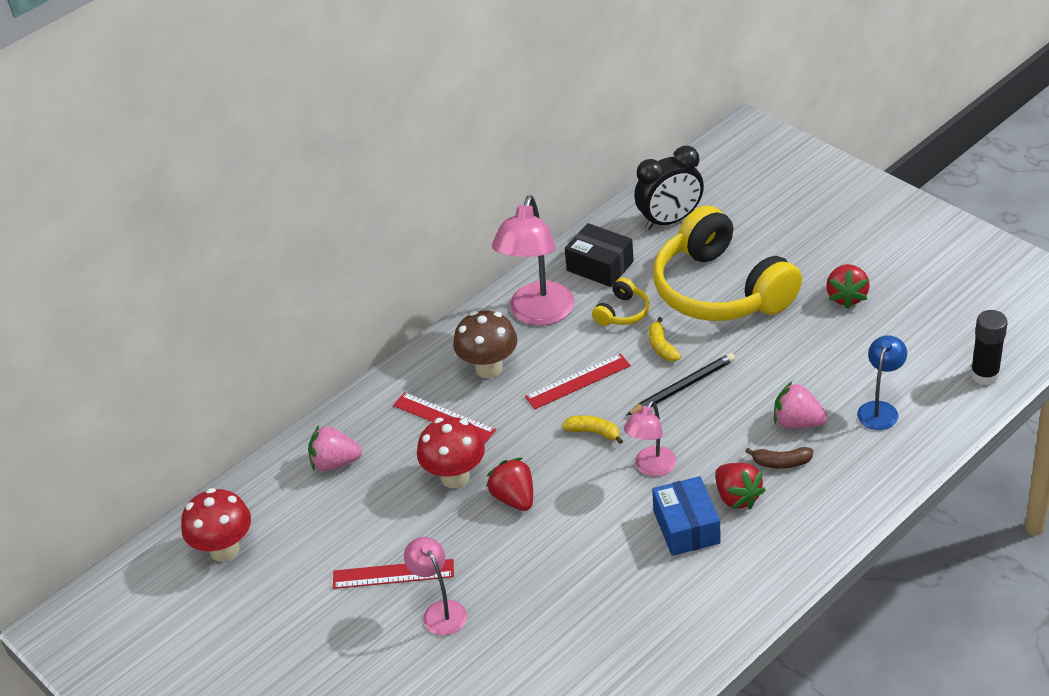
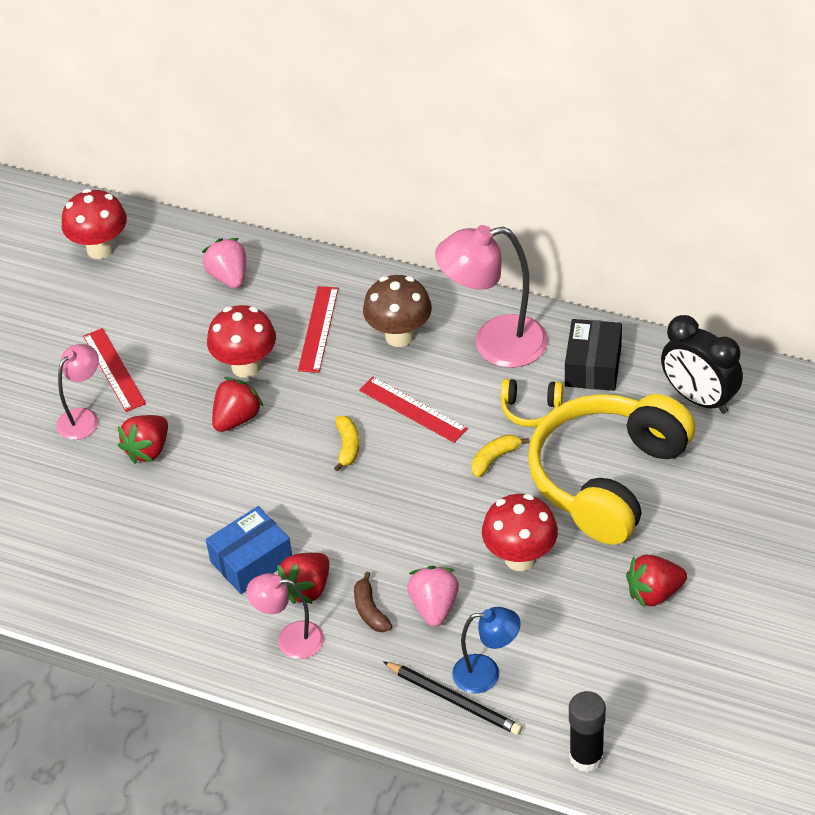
camera: 65 degrees right, 5 degrees up
pink lamp [624,400,676,477] -> pink lamp moved to [246,573,324,659]
black pencil [626,353,735,416] -> black pencil moved to [383,661,522,735]
none -> red strawberry [118,415,168,464]
none -> red mushroom [482,494,558,571]

